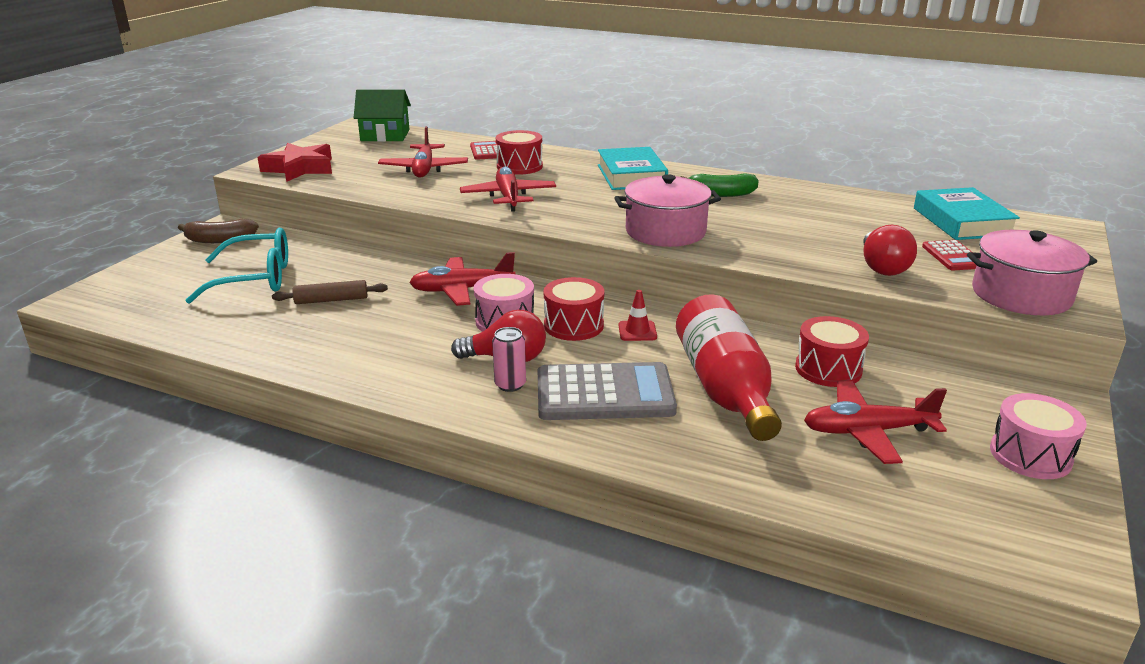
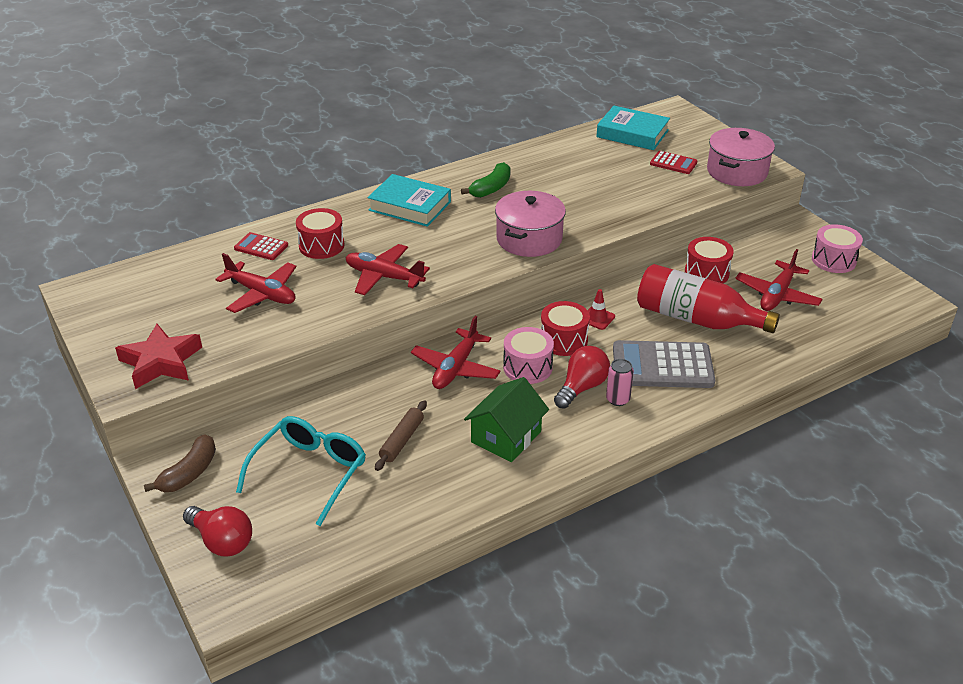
camera: 55 degrees left, 10 degrees up
green house [354,89,411,142] -> green house moved to [464,377,549,462]
grey calculator [538,362,677,420] -> grey calculator turned 120 degrees counterclockwise [613,340,715,388]
red light bulb [863,225,917,276] -> red light bulb moved to [183,506,252,557]

